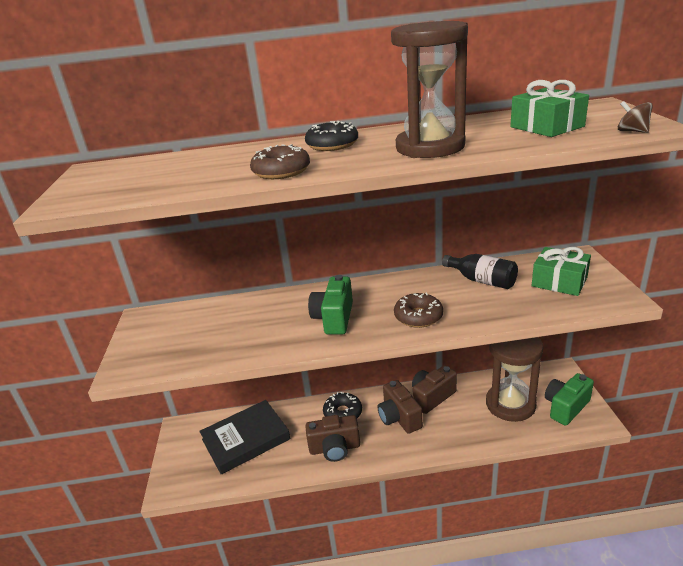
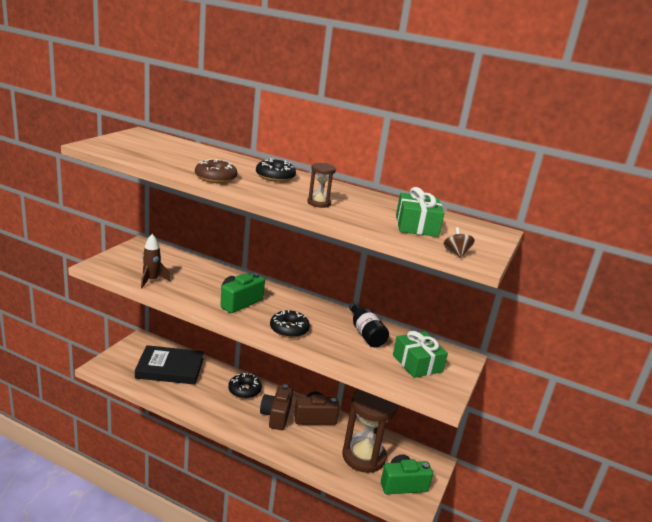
camera: 25 degrees right, 5 degrees down
brown camera [305,415,360,462] -> none
brown hourglass [391,21,468,158] -> brown hourglass [307,163,336,208], size x0.45
brown donut [394,292,443,328] -> black donut [270,310,310,338]
none -> brown rocket [141,234,171,288]

